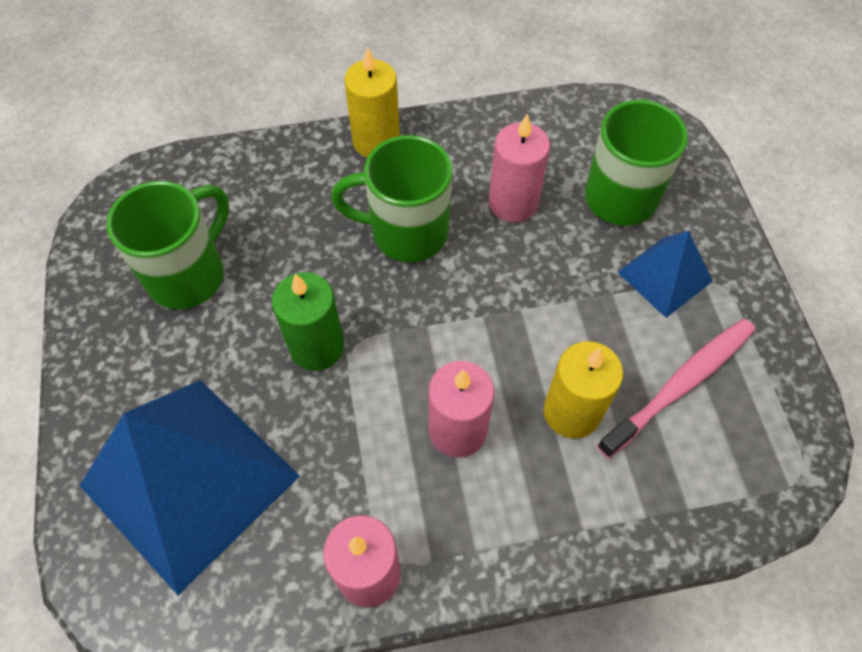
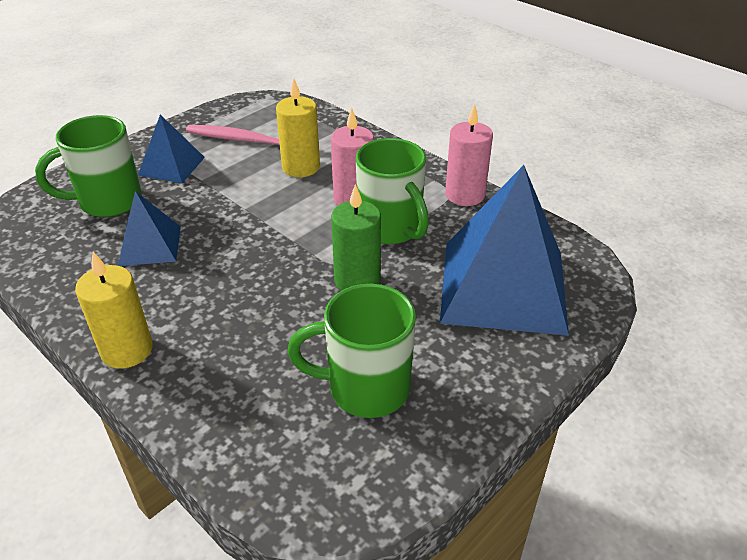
camera: 125 degrees left, 20 degrees down
green mug [331,135,453,262] -> green mug moved to [356,138,429,244]
pink candle [489,114,550,222] -> blue pyramid [118,191,181,266]

